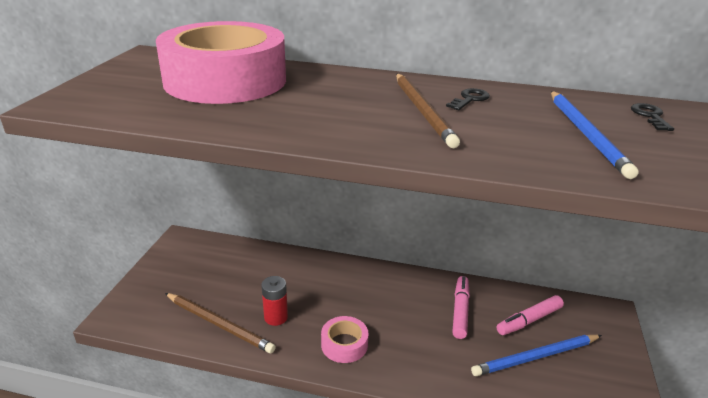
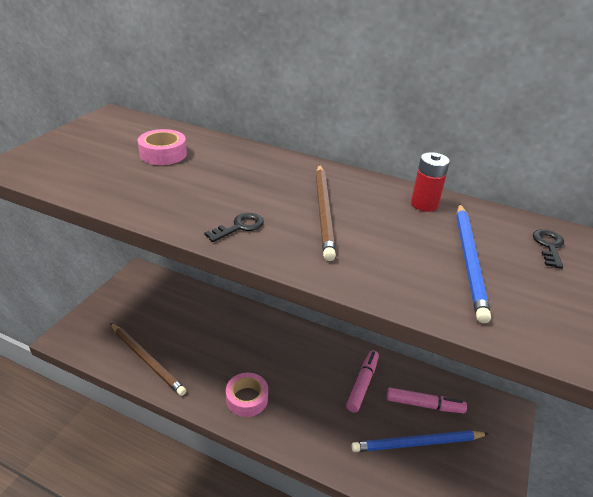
camera: 10 degrees right, 5 degrees up
pink tape [156,21,286,104] -> pink tape [138,129,187,165], size x0.42
red battery [261,276,288,326] -> red battery moved to [411,152,450,212]
black key [446,88,490,110] -> black key moved to [204,213,264,242]
pink marker [496,295,564,335] -> pink marker turned 150 degrees counterclockwise [387,387,467,413]

